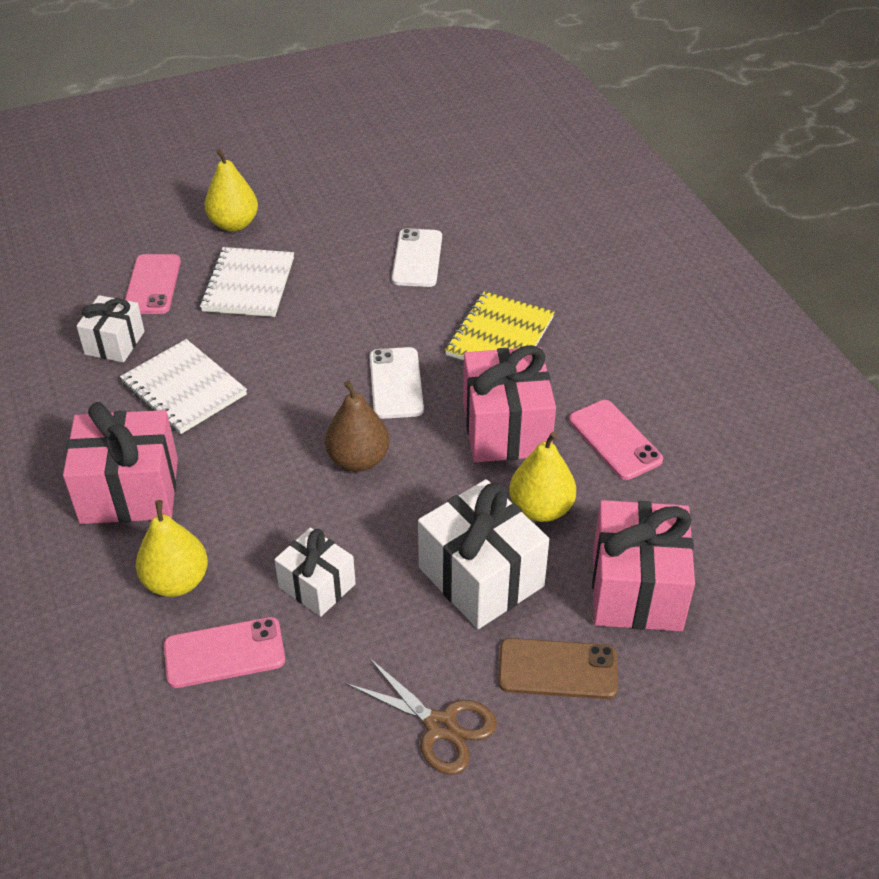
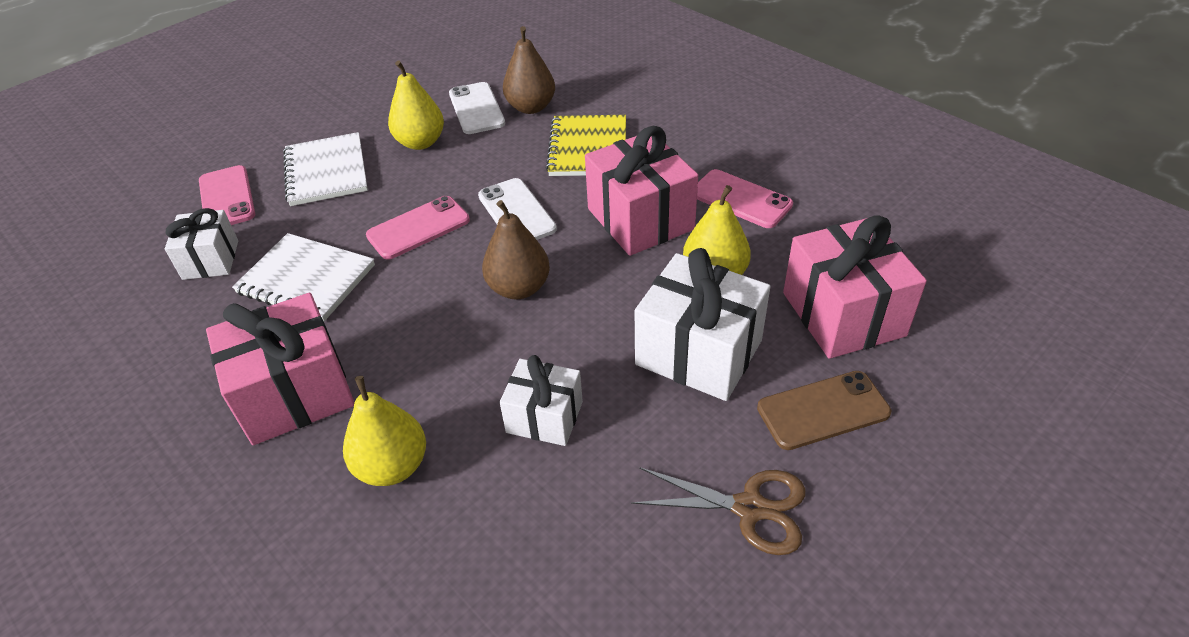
camera: 20 degrees left, 0 degrees up
pink phone [164,617,285,688] -> pink phone moved to [366,196,470,260]
yellow pear [205,149,258,231] -> yellow pear moved to [388,60,444,150]
none -> brown pear [503,26,555,114]

